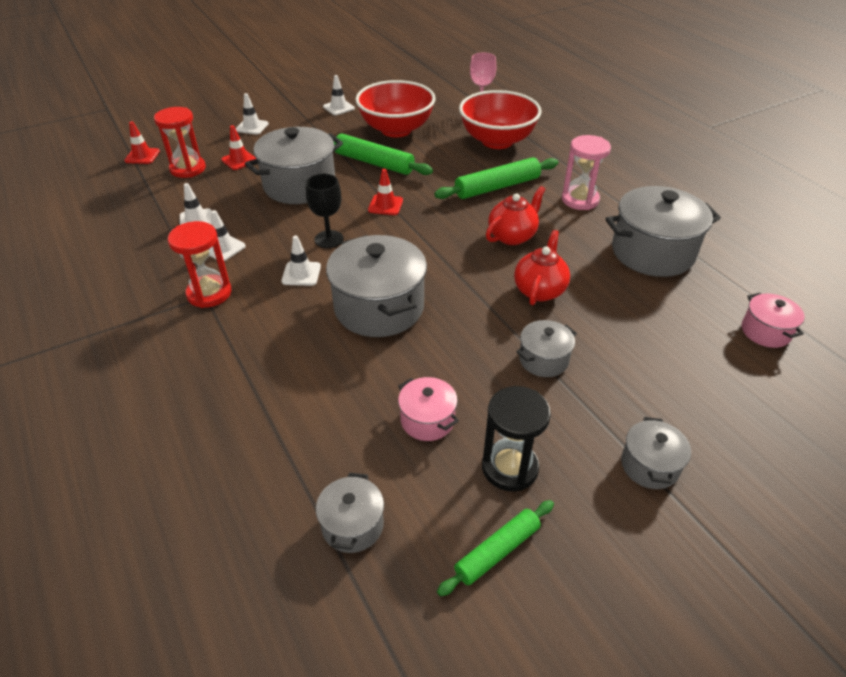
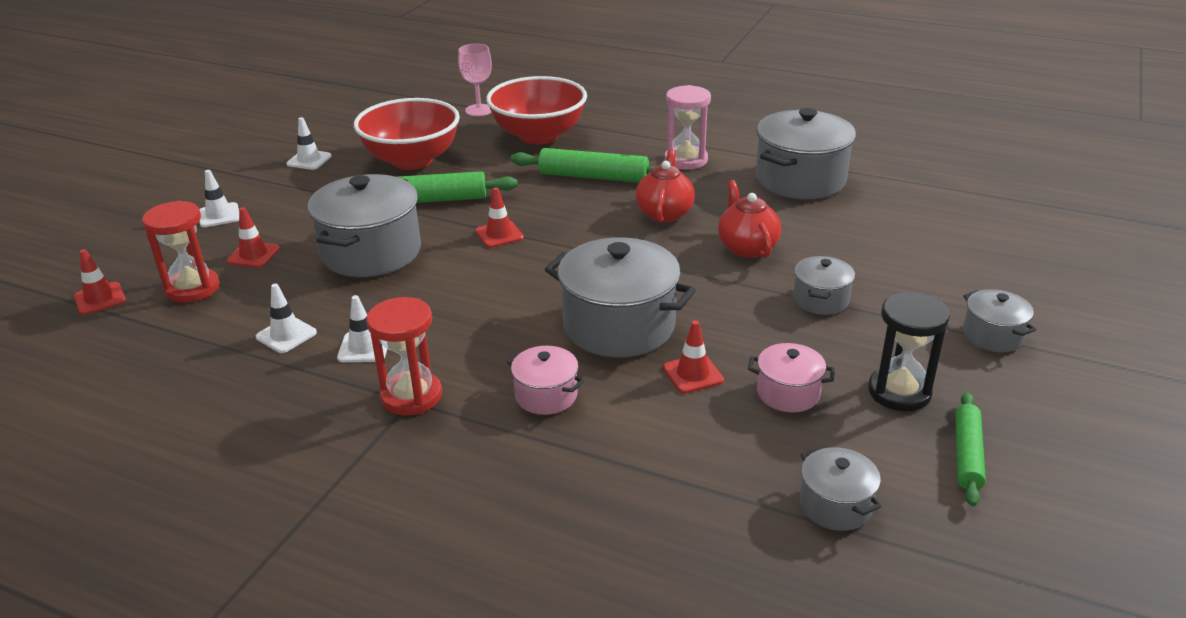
camera: 35 degrees left, 10 degrees down
white traffic cone [281,235,321,286] -> none
black goblet [306,174,344,248] -> none
green rolling pin [434,157,558,199] -> green rolling pin turned 75 degrees clockwise [511,148,656,183]
pink pot [742,293,805,348] -> pink pot moved to [507,346,585,415]
none -> red traffic cone [663,320,724,393]

